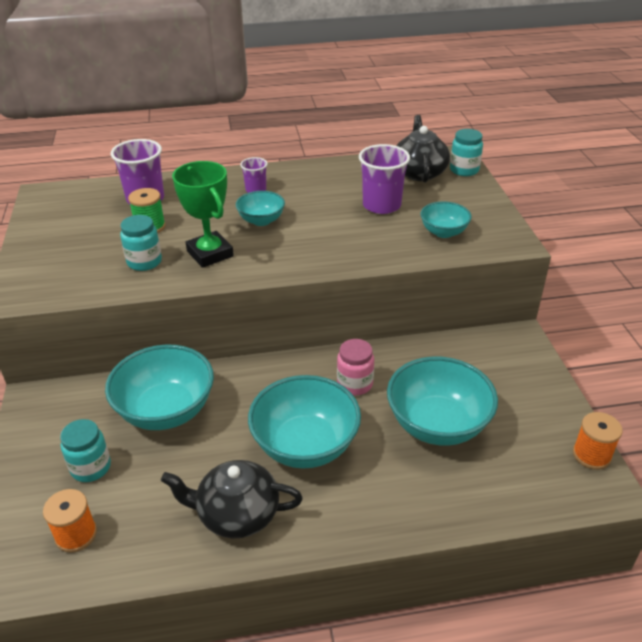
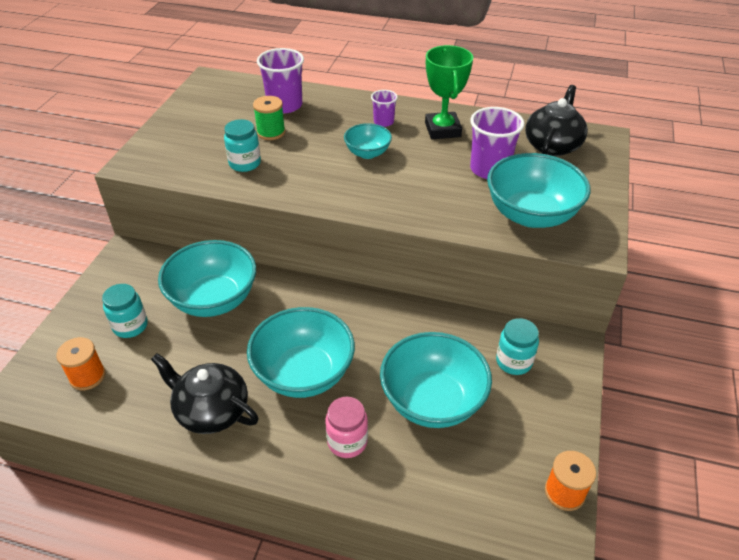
camera: 25 degrees right, 5 degrees up
green trophy [172,161,234,268] -> green trophy moved to [425,45,473,139]
pink jar [337,339,374,395] -> pink jar moved to [326,397,368,458]
turquoise bowl [420,201,472,238] -> turquoise bowl [487,153,590,228], size x1.86
turquoise jar [450,129,483,176] -> turquoise jar moved to [496,318,539,375]

